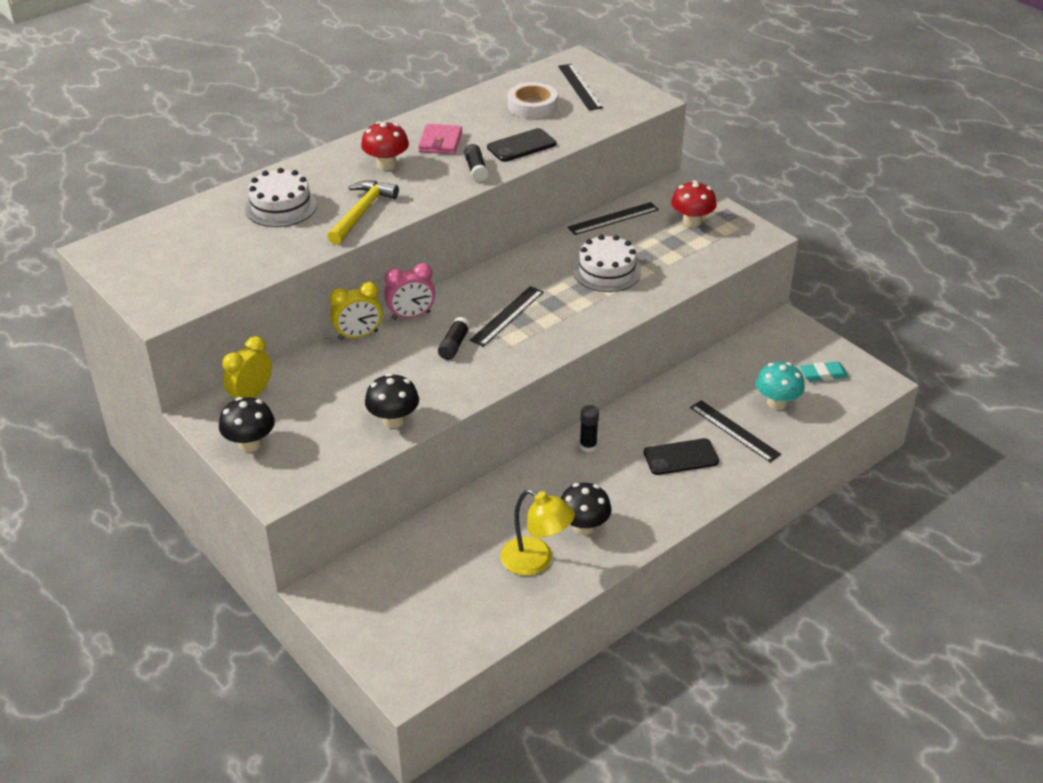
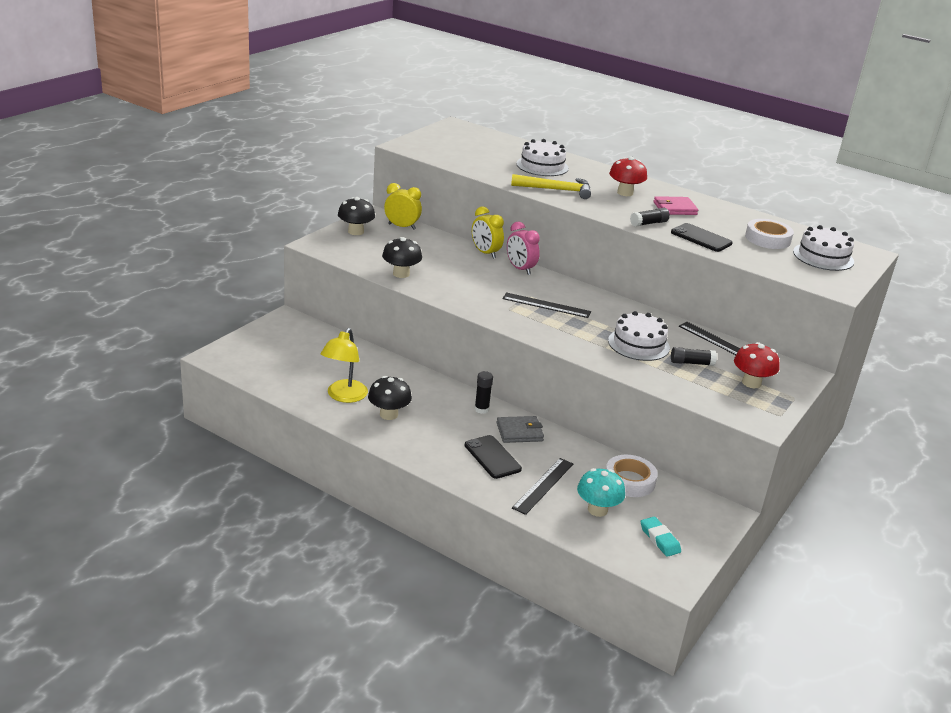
camera: 70 degrees right, 10 degrees down
black glue stick [438,317,471,360] -> black glue stick moved to [671,347,717,366]
black ruler [558,64,603,110] -> white cake [793,225,854,271]
none -> grey wallet [497,416,544,443]
none -> white tape [606,455,658,497]

